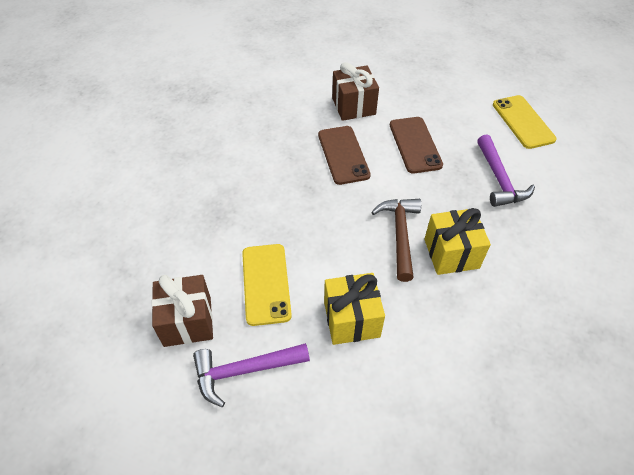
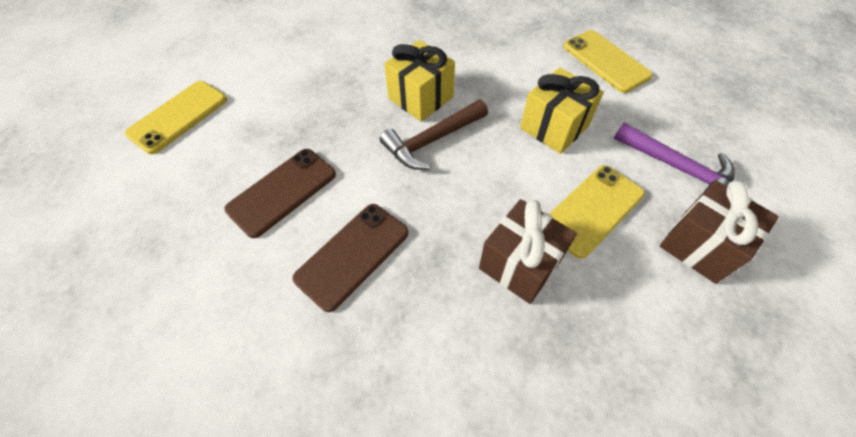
camera: 125 degrees left, 5 degrees up
brown gift [332,62,379,121] -> brown gift moved to [479,199,577,304]
purple hammer [477,134,535,207] -> none
none -> yellow phone [563,30,653,93]

